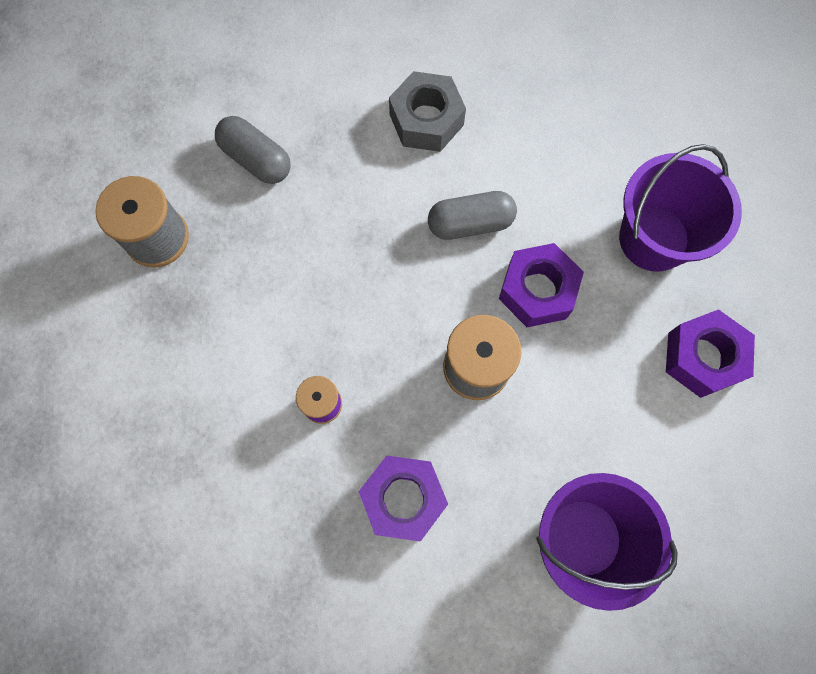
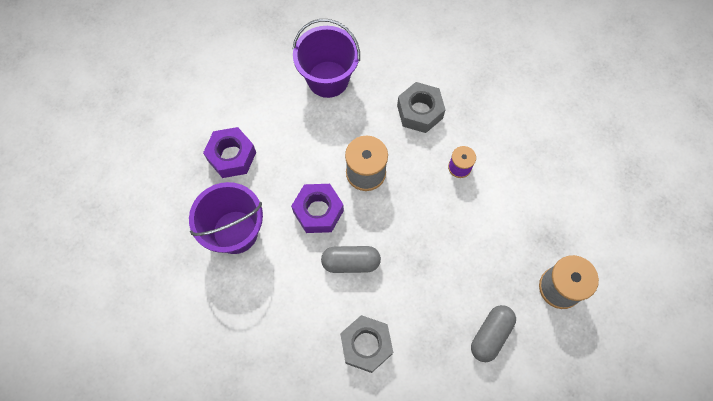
camera: 170 degrees left, 5 degrees down
grey capsule [215,116,291,184] -> grey capsule turned 75 degrees clockwise [471,305,516,362]
purple nut [359,455,448,542] -> grey nut [397,82,446,133]

